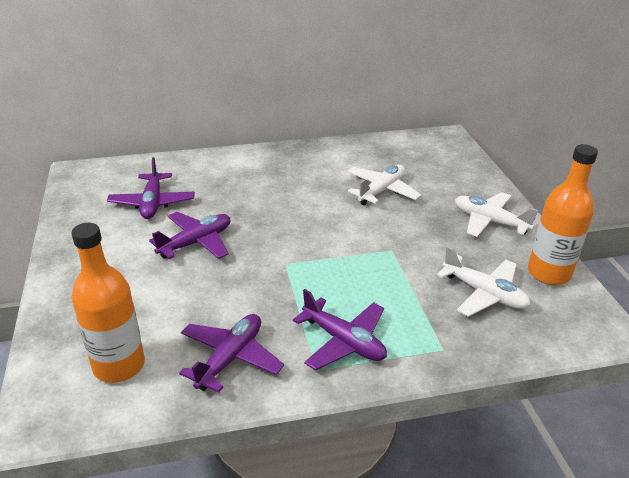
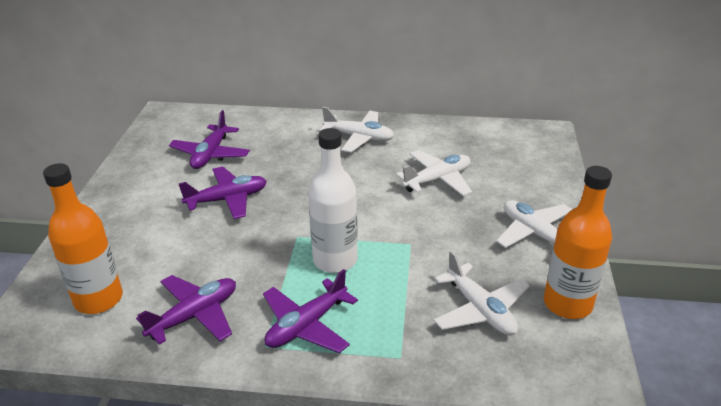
camera: 20 degrees right, 0 degrees up
purple plane [293,289,387,371] -> purple plane turned 75 degrees clockwise [263,269,358,353]
none -> white bottle [308,128,358,273]
none -> white plane [320,107,394,152]

